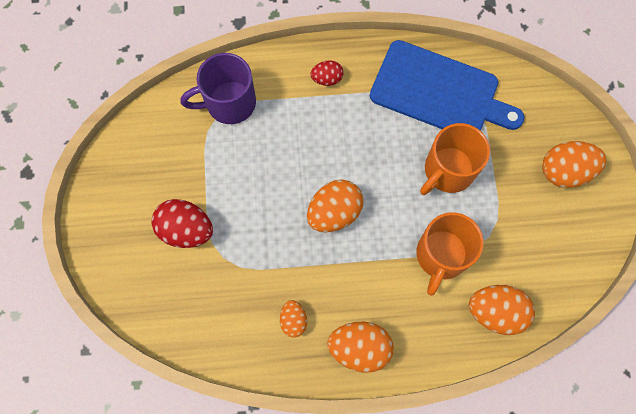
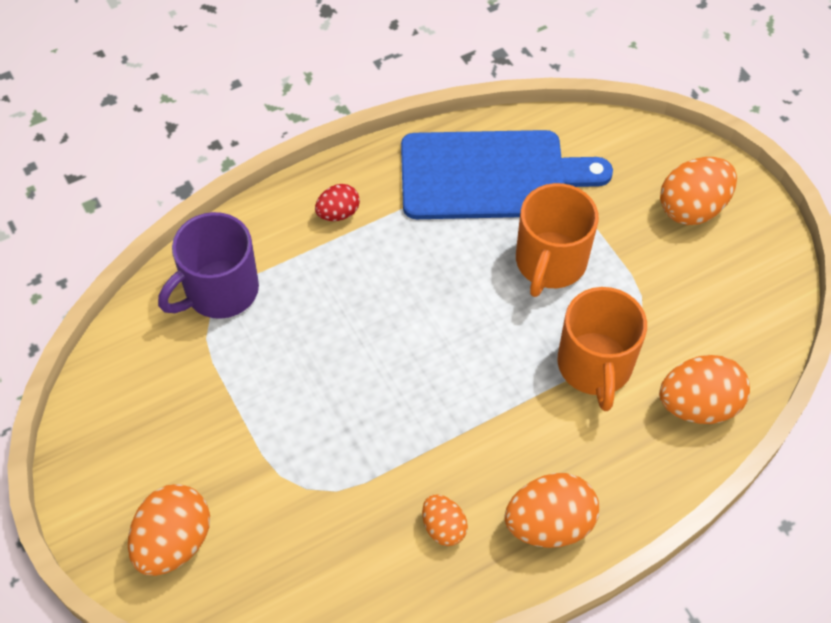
camera: 25 degrees left, 15 degrees down
red egg [151,199,213,248] -> none
orange egg [307,179,363,232] -> orange egg moved to [128,484,210,576]

